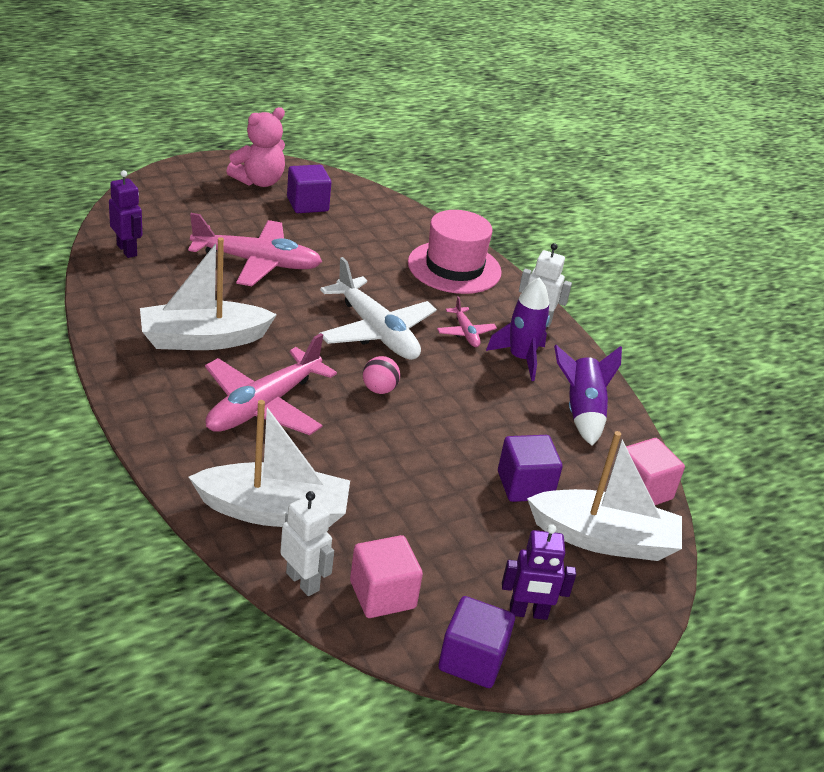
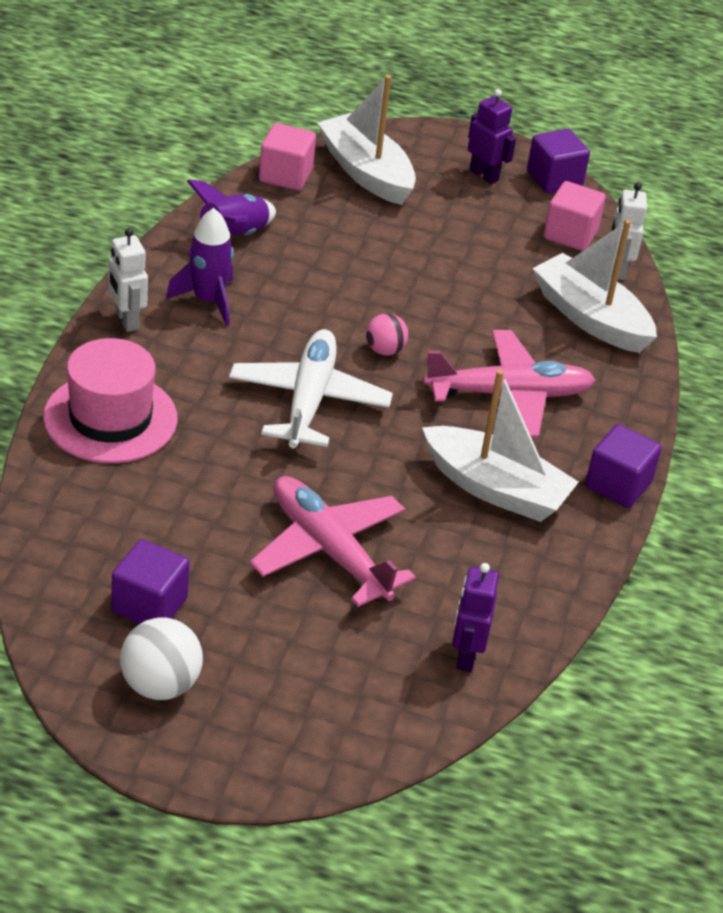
camera: 135 degrees left, 5 degrees up
pink teddy bear [226,107,285,187] -> white ball [120,618,203,700]
pink plane [437,296,497,347] -> none
purple cube [498,435,563,502] -> purple cube moved to [585,424,662,508]

